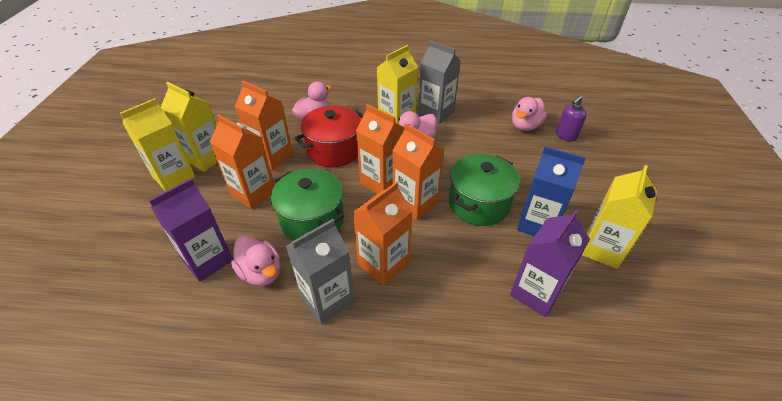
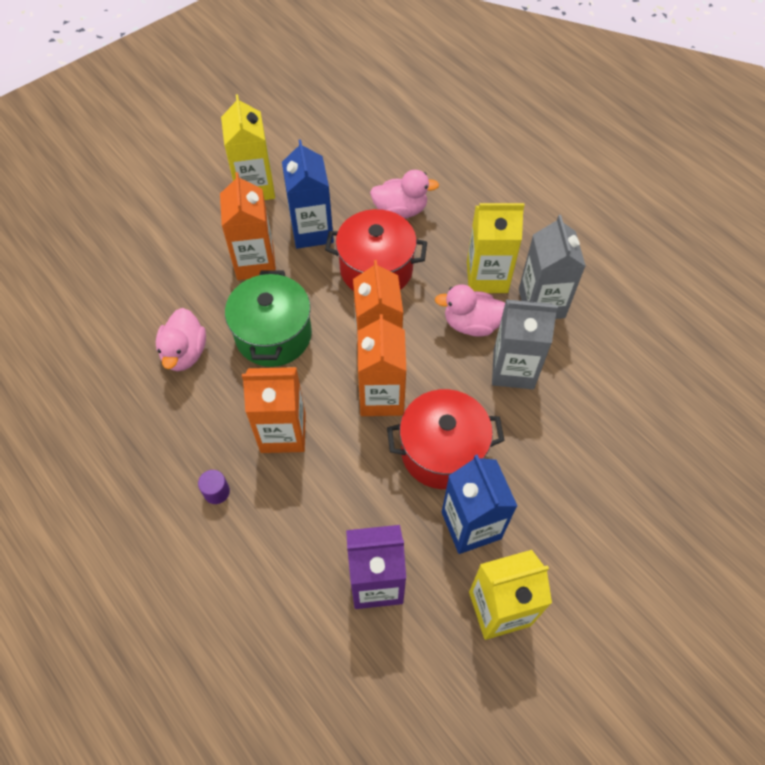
camera: 45 degrees right, 15 degrees up
yellow carton [120,98,195,191] -> none
purple carton [149,178,233,282] -> none
orange carton [235,81,293,170] -> blue carton [282,140,334,249]
grey carton [286,219,355,324] -> grey carton moved to [492,299,558,389]
green pot [449,154,520,226] -> red pot [387,389,505,489]
pink duck [512,97,547,131] -> none
purple soap dispenser [556,96,587,142] -> none
none -> purple cylinder [198,470,230,504]

